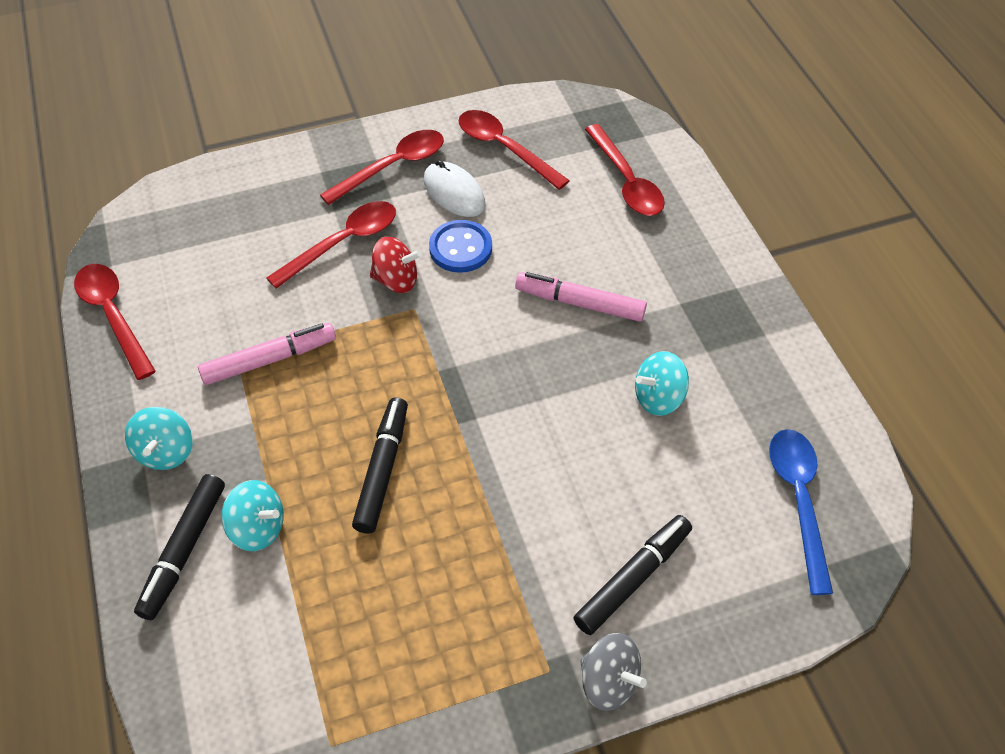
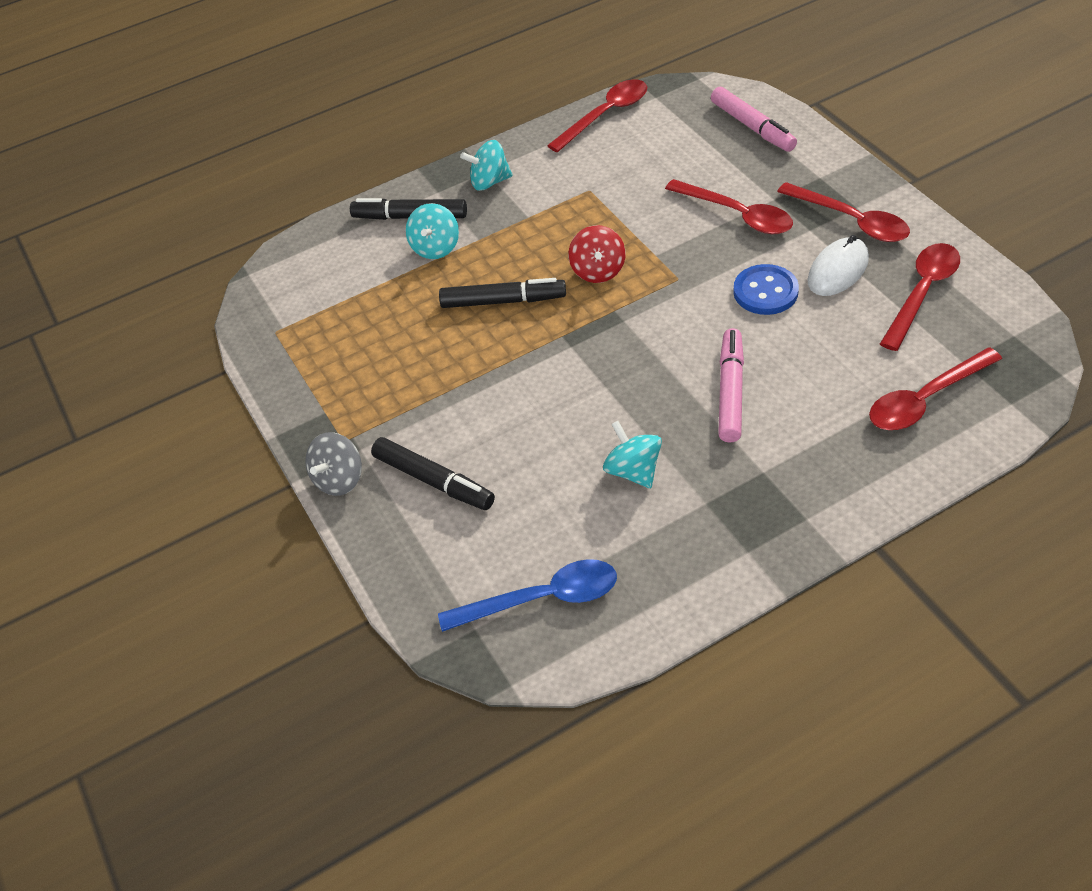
camera: 85 degrees right, 5 degrees down
pink marker [198,323,336,385] -> pink marker moved to [711,87,797,152]
red spinning top [370,236,422,293] -> red spinning top moved to [569,225,625,283]

